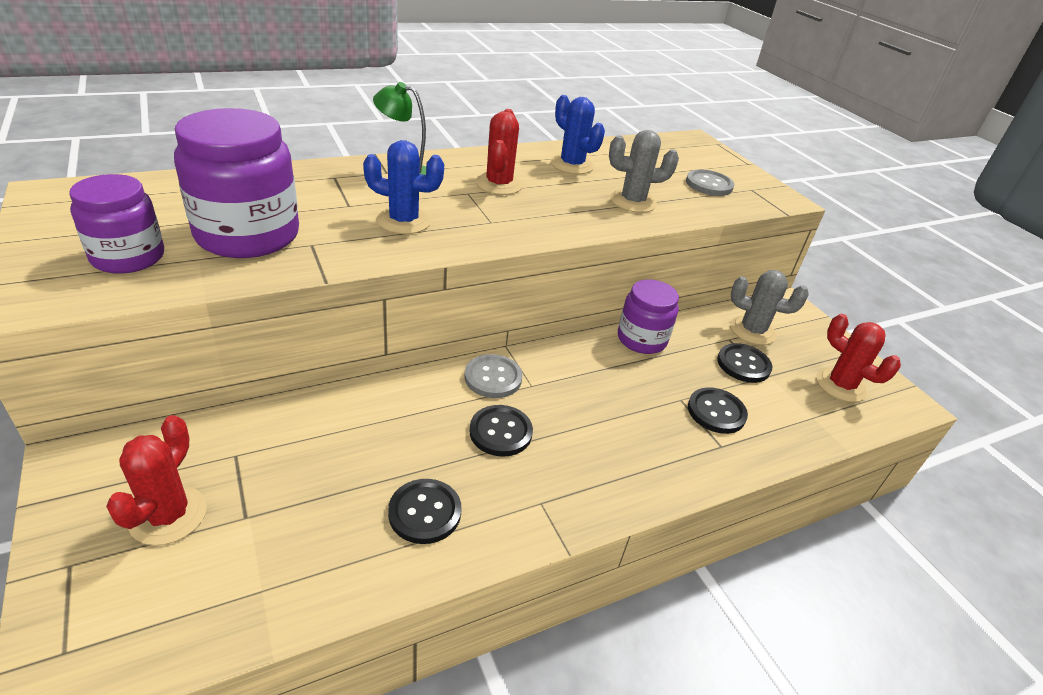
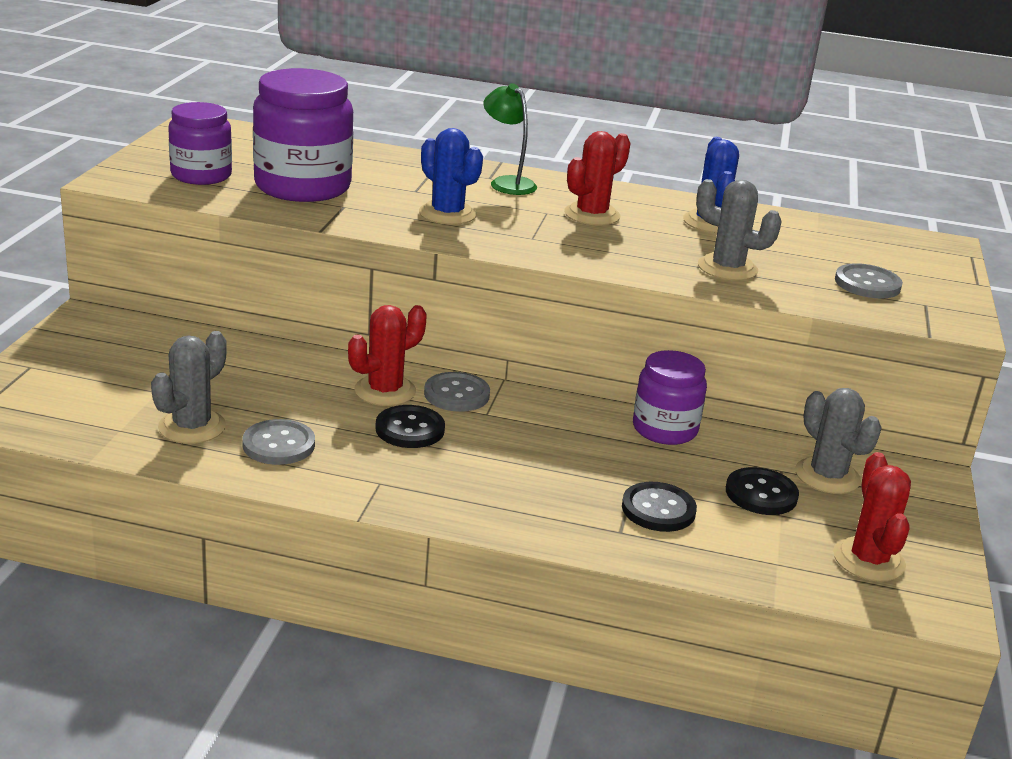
camera: 40 degrees right, 10 degrees down
red cactus [106,415,207,545] -> red cactus moved to [348,305,427,406]
black button [388,479,462,544] -> grey button [242,419,315,465]
none -> grey cactus [151,331,227,444]

